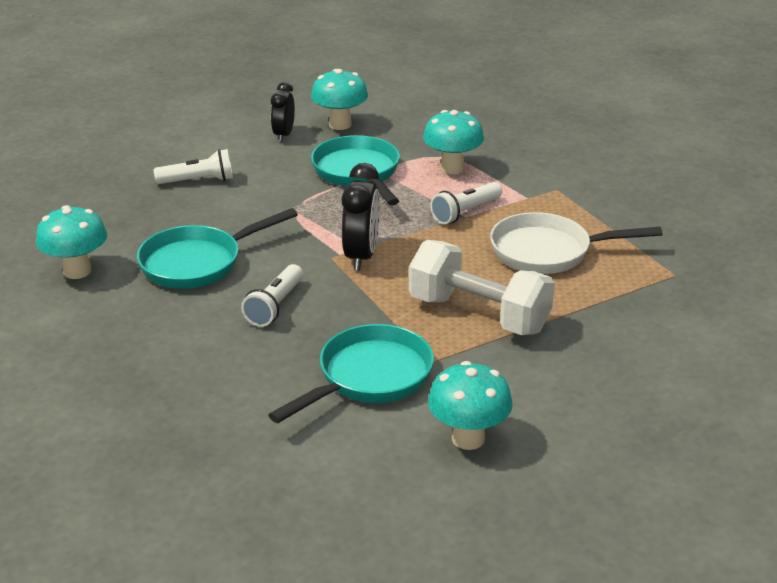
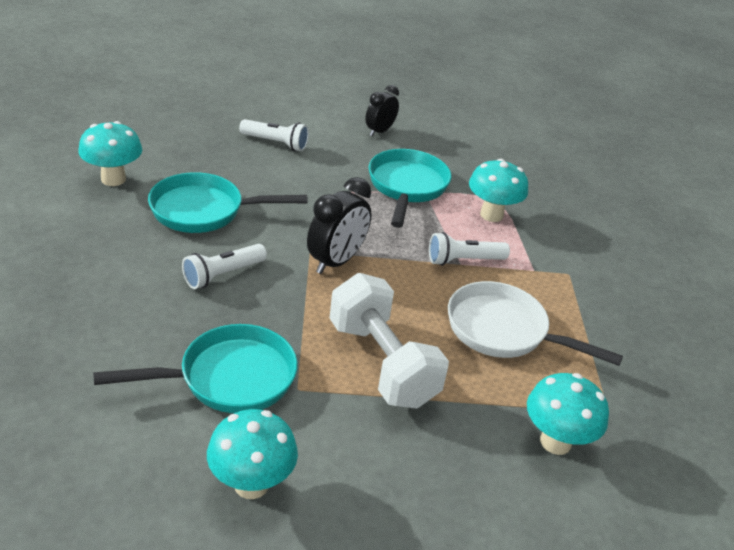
camera: 25 degrees right, 5 degrees up
turquoise mushroom [311,69,368,130] -> turquoise mushroom moved to [527,373,609,455]

